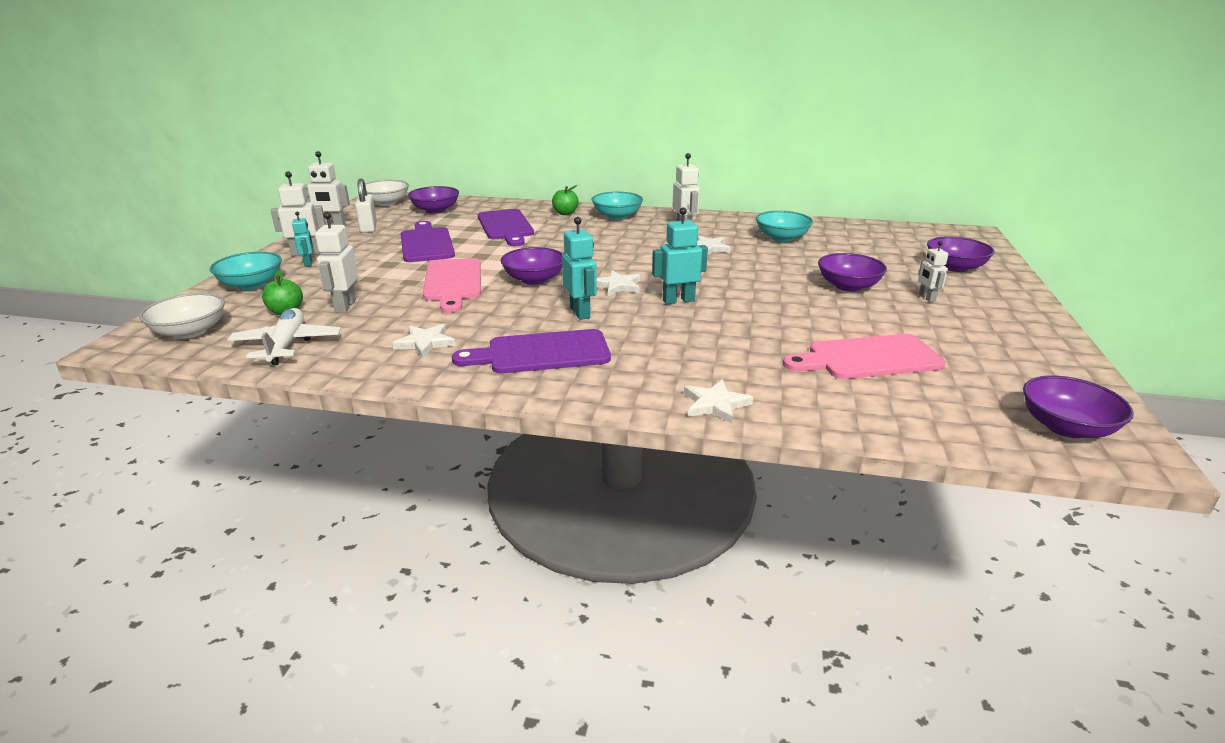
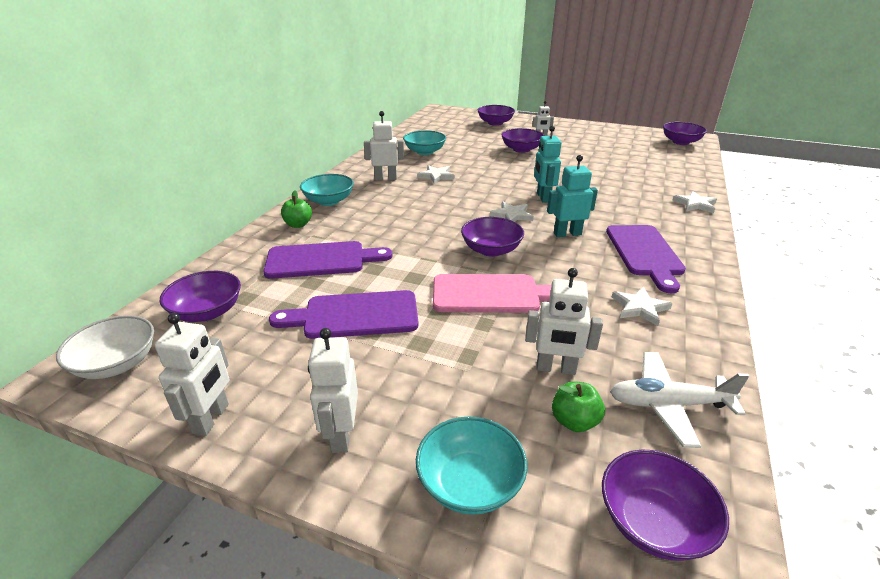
camera: 80 degrees left, 5 degrees up
white bowl [139,293,225,339] -> purple bowl [602,450,729,561]
turquoise robot [292,211,313,267] -> none
white padlock [355,178,377,233] -> none
pink cutting board [783,334,946,379] -> none

